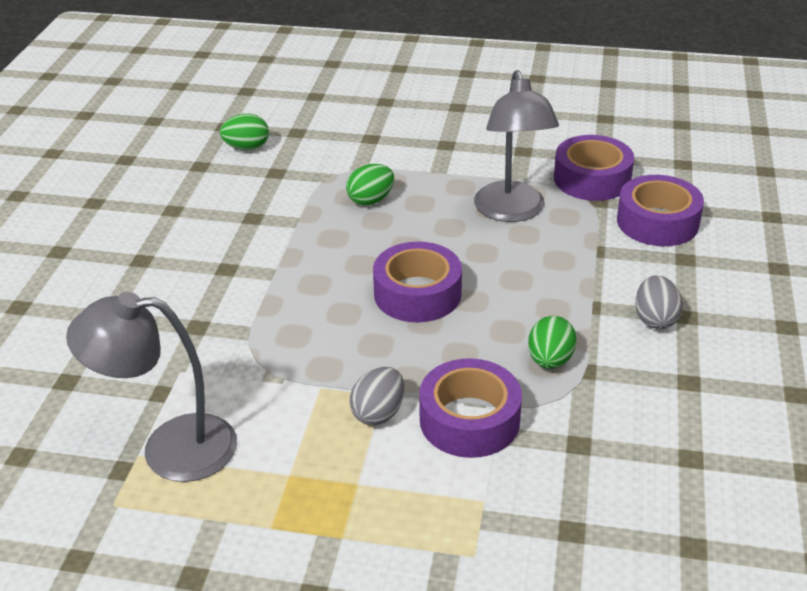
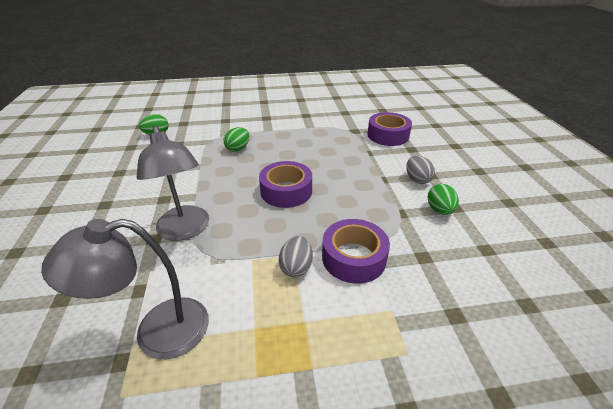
camera: 20 degrees left, 0 degrees up
grey lamp [474,70,559,222] -> grey lamp moved to [137,125,209,241]
green egg [528,316,577,369] -> green egg moved to [427,184,459,215]
purple tape [554,135,634,201] -> none

